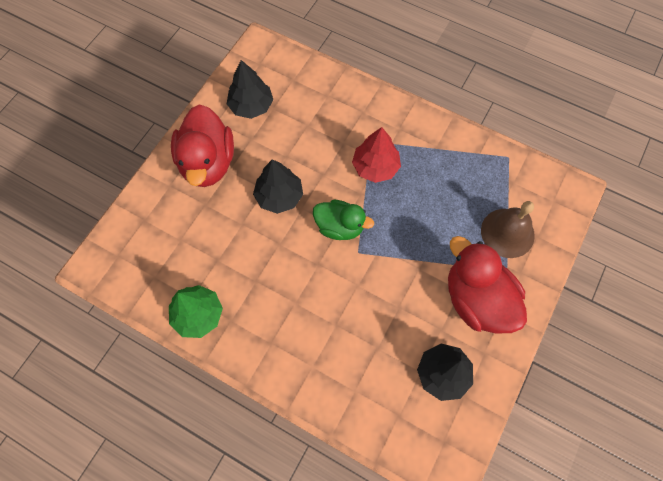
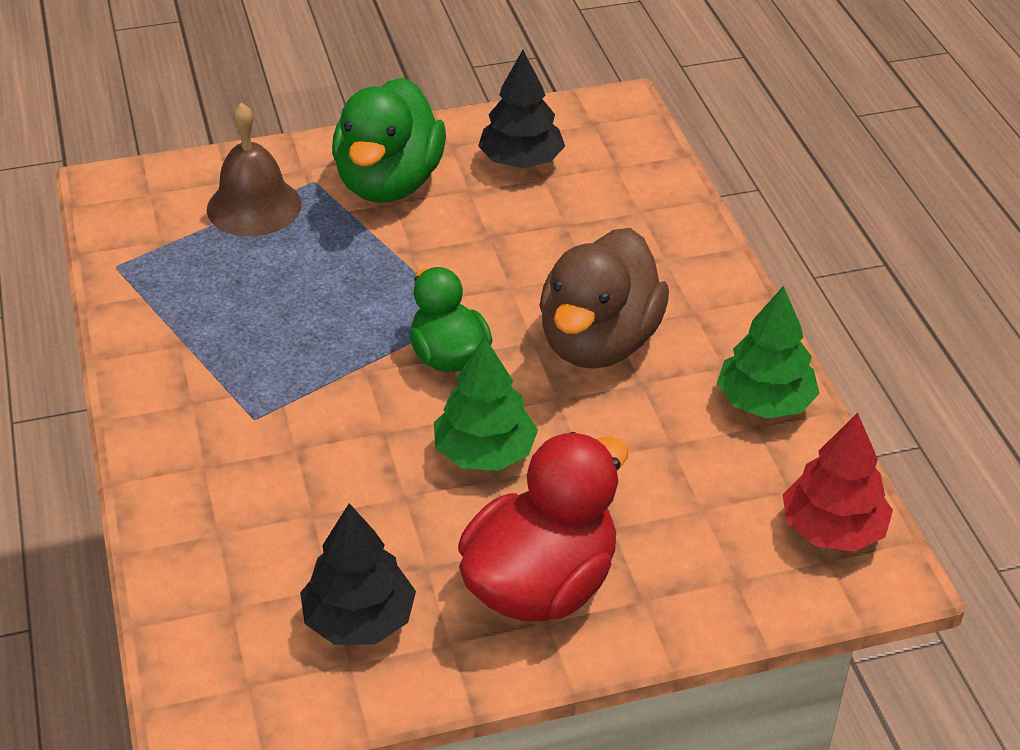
camera: 135 degrees left, 25 degrees down
black tree [253,159,303,214] -> green tree [434,336,538,471]
red tree [352,127,401,183] -> red tree moved to [783,413,893,552]
red duck [448,236,527,333] -> green duck [332,77,446,202]
none -> brown duck [539,228,669,369]

